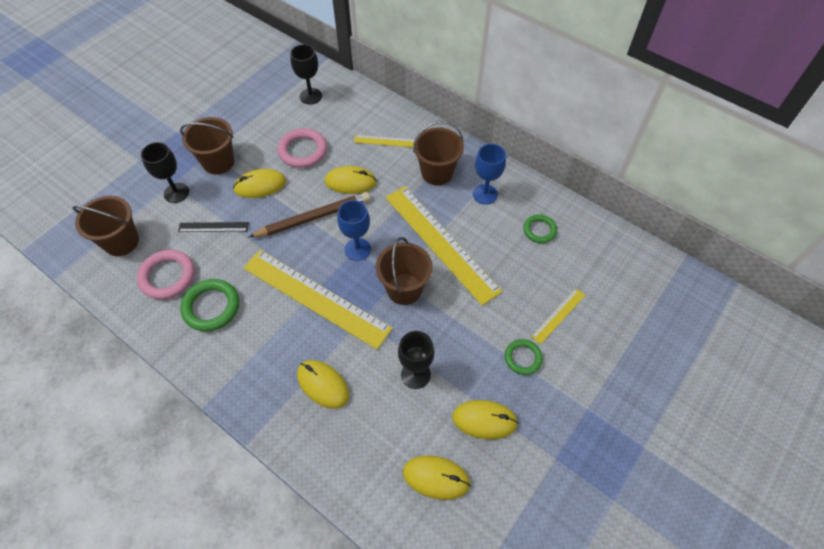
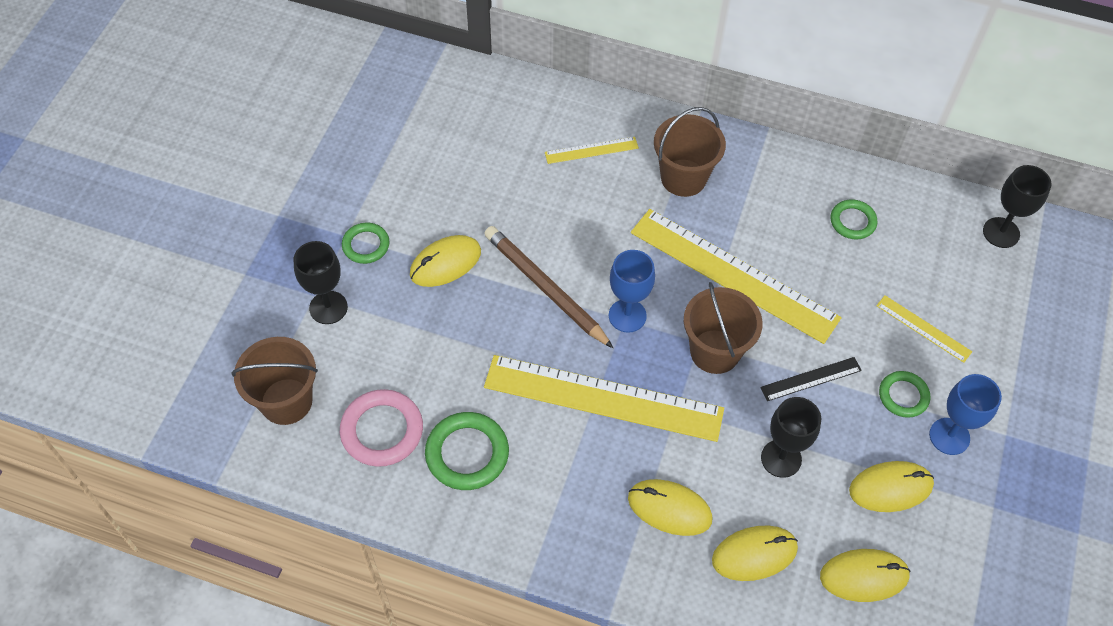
camera: 20 degrees left, 0 degrees up
black ruler [178,222,249,232] -> black ruler moved to [760,357,862,401]
brown bucket [180,117,234,174] -> green ring [342,223,390,264]
brown pencil [249,192,370,237] -> brown pencil turned 90 degrees counterclockwise [484,226,613,348]
pink ring [277,128,327,168] -> none
black goblet [290,44,322,105] -> black goblet moved to [983,165,1052,248]
yellow mouse [325,166,377,194] -> yellow mouse moved to [712,526,798,581]
blue goblet [473,144,506,205] -> blue goblet moved to [929,374,1002,455]
yellow ruler [531,288,585,344] -> yellow ruler turned 75 degrees counterclockwise [876,295,972,363]

